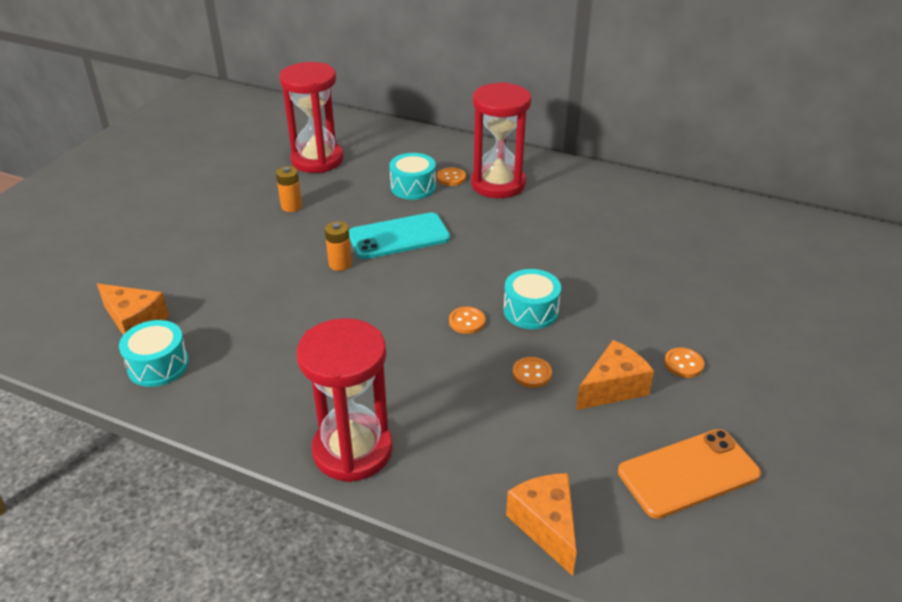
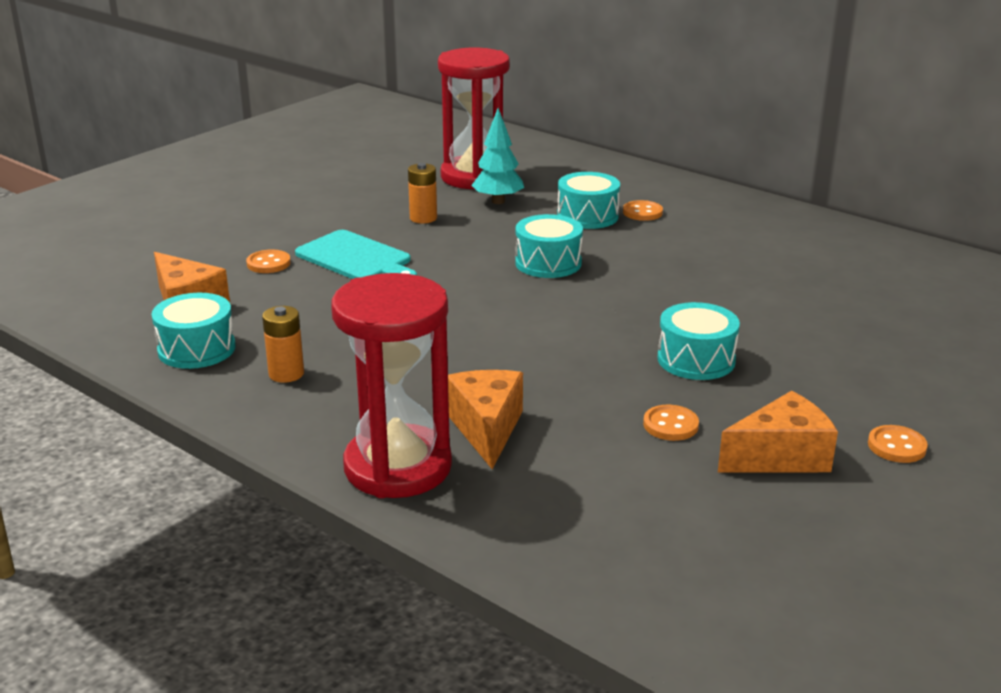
camera: 15 degrees right, 10 degrees down
orange battery [325,221,352,271] -> orange battery moved to [262,306,304,383]
turquoise phone [349,212,450,259] -> turquoise drum [515,214,583,278]
orange button [449,307,485,334] -> orange button moved to [246,249,291,273]
red hourglass [471,82,531,198] -> none
orange cheese [506,473,577,576] -> orange cheese moved to [448,370,523,469]
orange phone [618,429,761,519] -> none
none -> turquoise cutting board [295,230,417,279]
none -> turquoise tree [471,108,524,204]

